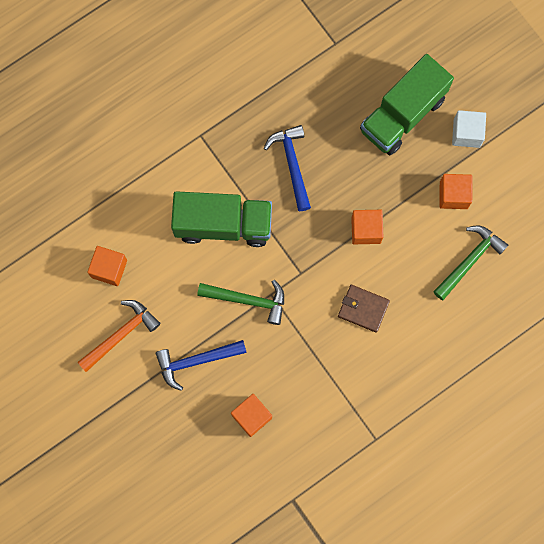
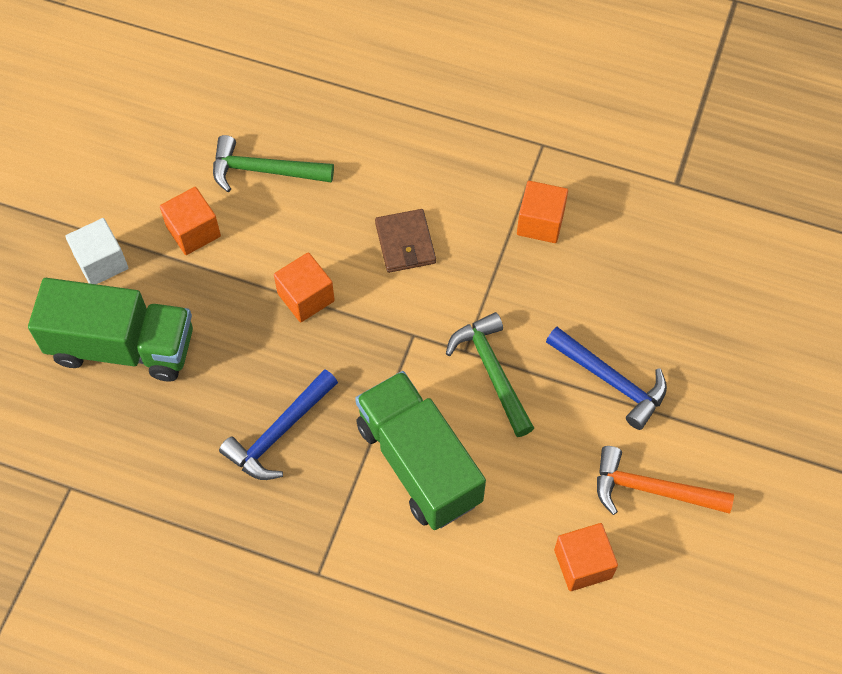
camera: 125 degrees left, 15 degrees down
orange cube [231,394,272,437] -> orange cube moved to [517,181,568,243]

